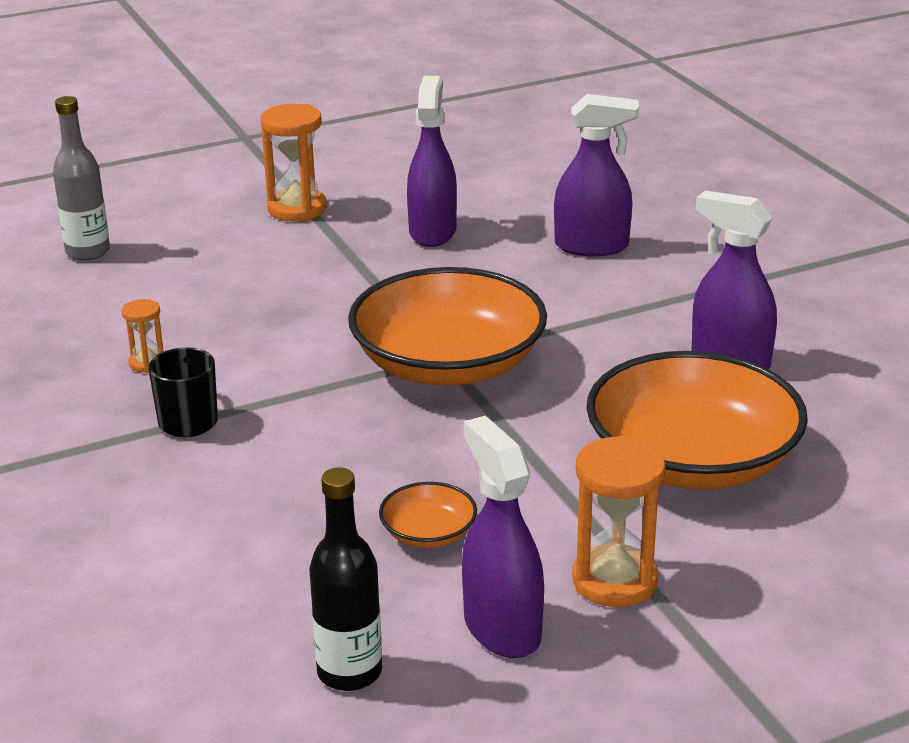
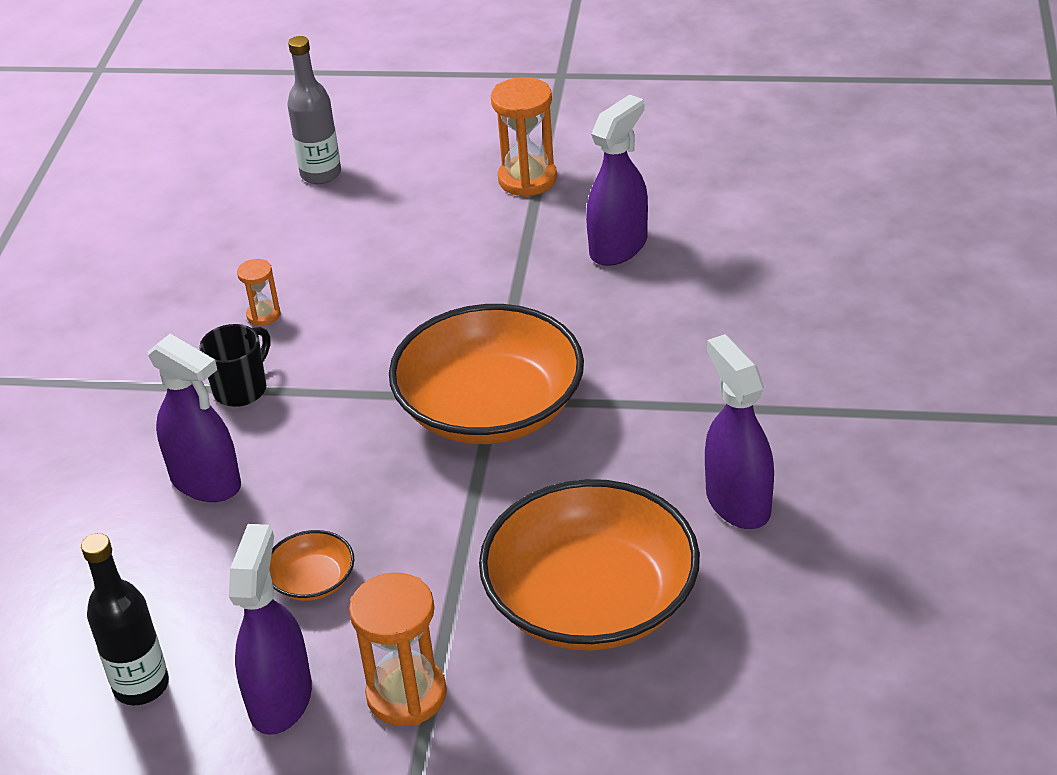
camera: 35 degrees right, 10 degrees up
purple spray bottle [554,94,639,256] -> purple spray bottle moved to [148,334,241,502]

